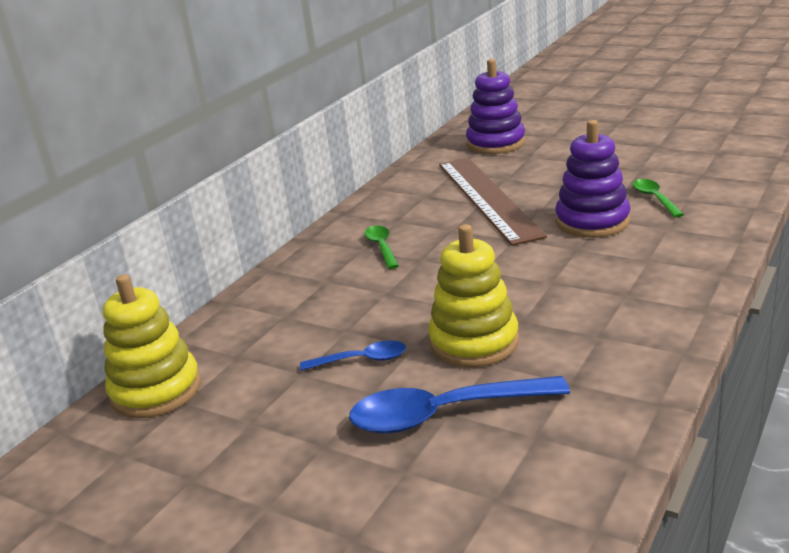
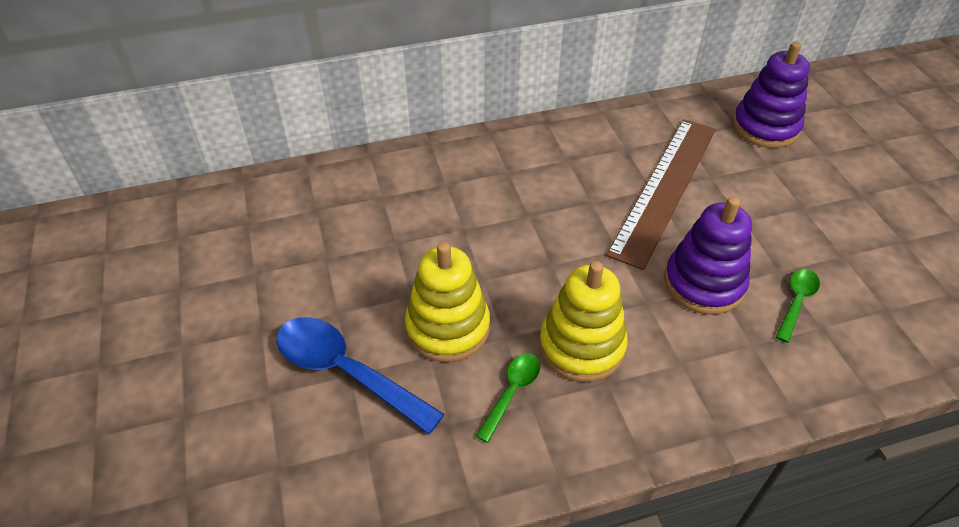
camera: 40 degrees right, 20 degrees up
yellow stacking toy [103,274,201,418] -> yellow stacking toy moved to [539,261,628,382]
blue spoon [300,340,406,371] -> none
green spoon [364,225,399,269] -> green spoon moved to [476,353,541,443]

